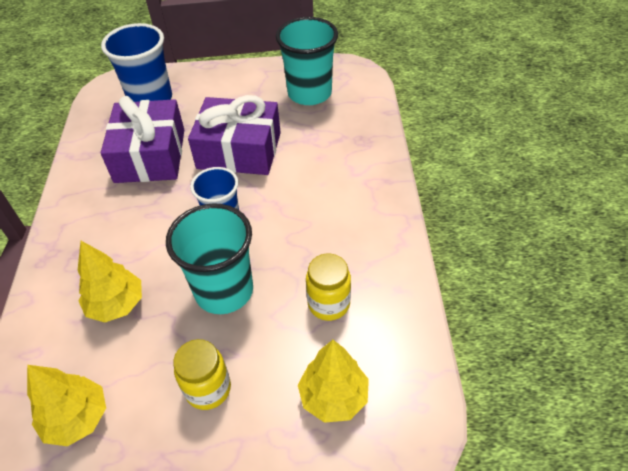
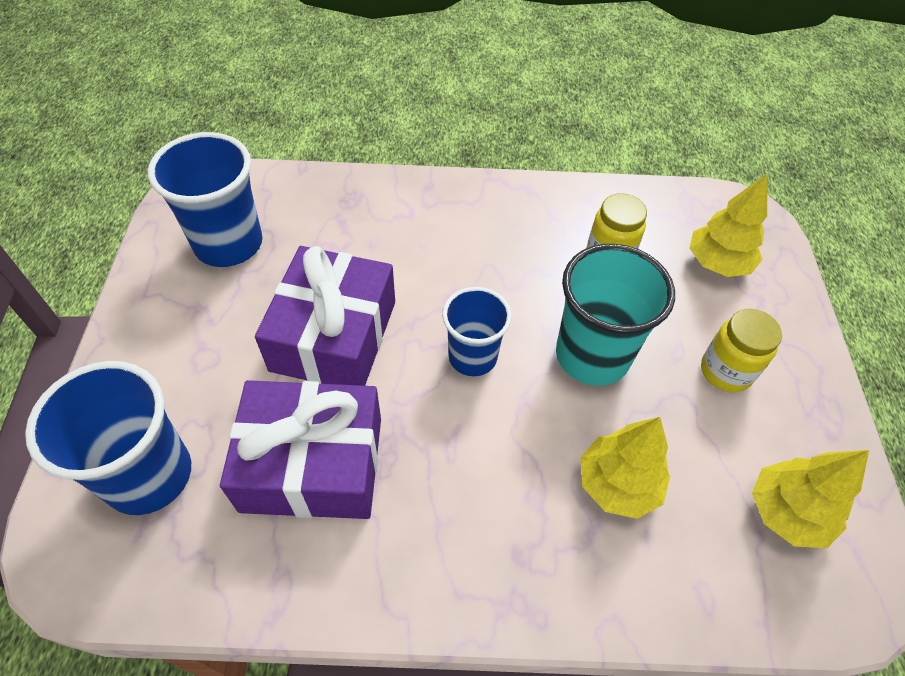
camera: 90 degrees left, 5 degrees up
turquoise cup [276,17,338,105] -> blue cup [148,132,263,267]

